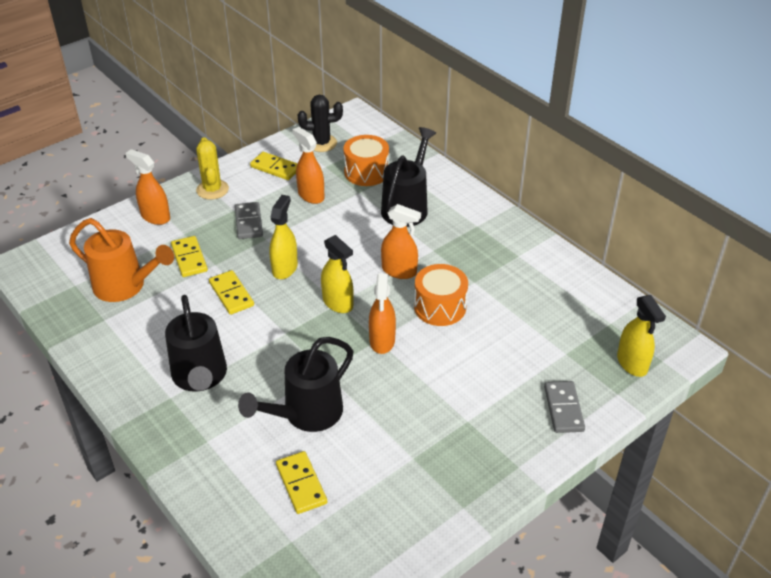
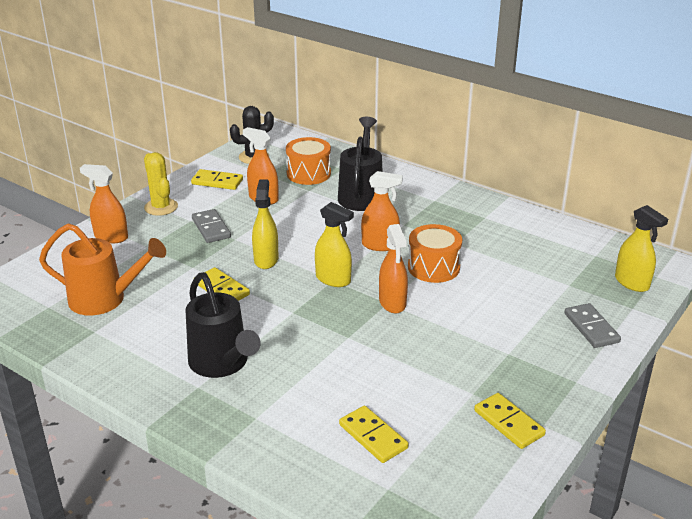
camera: 15 degrees left, 10 degrees down
yellow domino [171,236,208,277] -> yellow domino moved to [474,393,546,449]
black watering can [238,337,353,432] -> none

